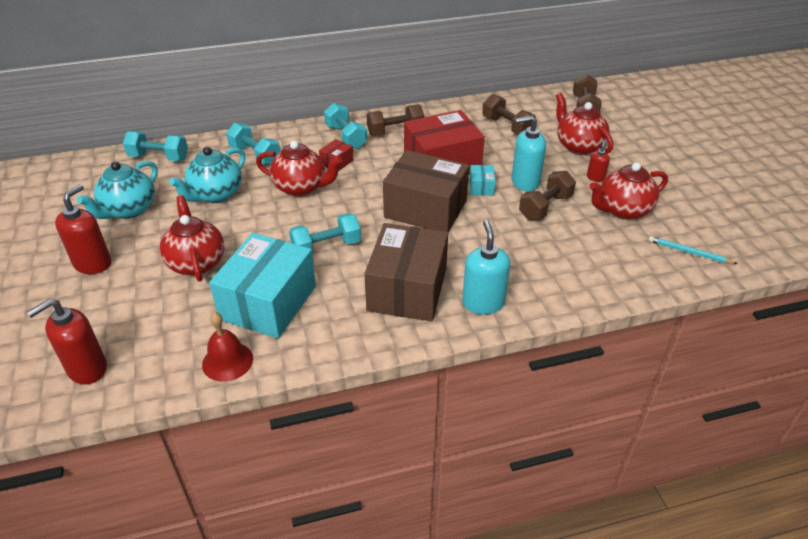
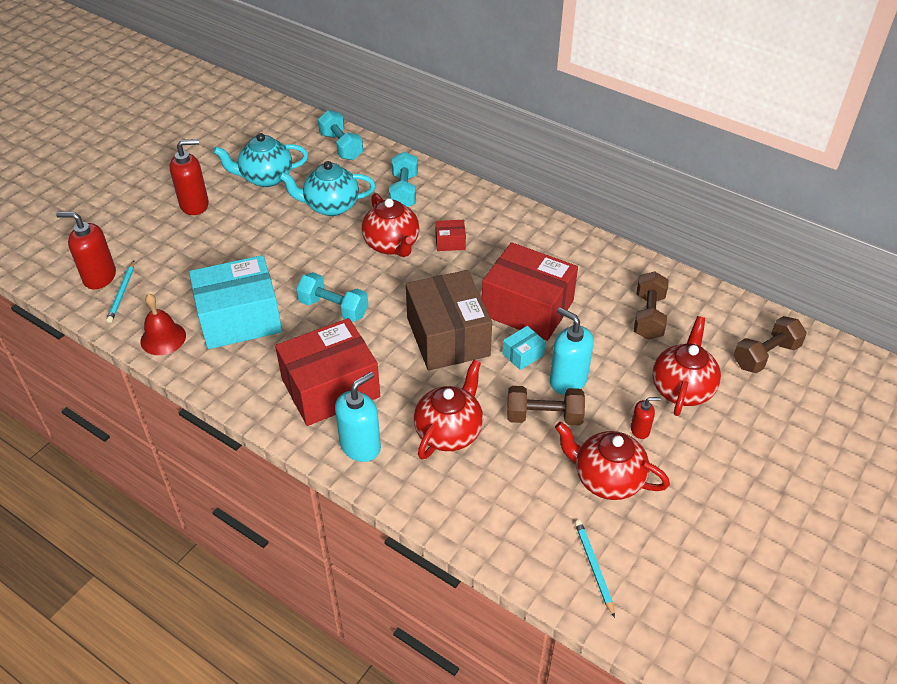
camera: 50 degrees right, 5 degrees up
red teapot [160,195,224,282] -> red teapot moved to [414,360,483,459]
turquoise dumbbell [324,103,367,149] -> none
brown box [364,223,448,322] -> red box [275,318,380,426]
brown dumbbell [367,104,424,136] -> none
none -> turquoise pencil [106,261,134,323]

